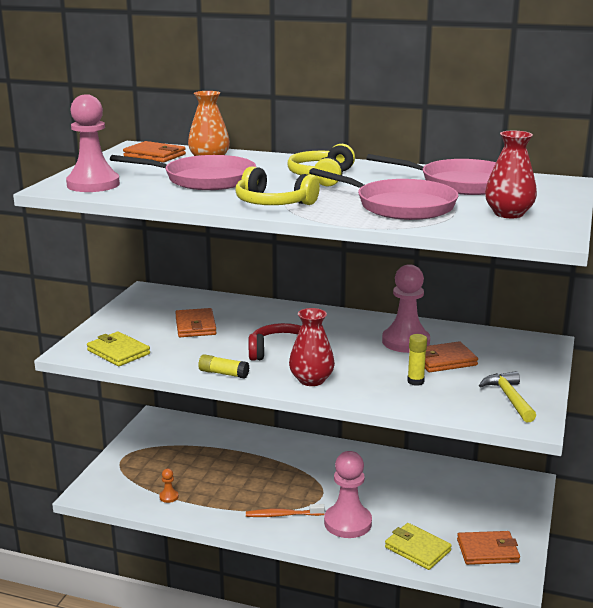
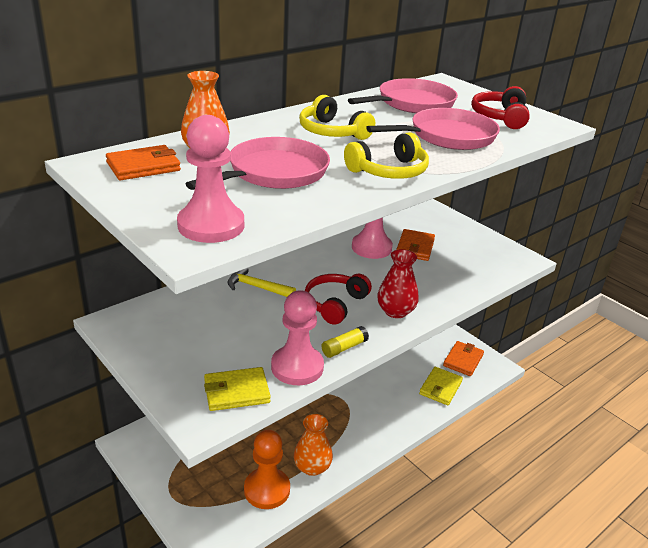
camera: 60 degrees left, 10 degrees up
orange pawn [159,469,179,503] -> orange pawn [244,430,290,509], size x2.40
orange wallet [175,308,217,337] -> none
orange toothbrush [246,504,325,517] -> none
pink pawn [324,451,372,538] -> pink pawn moved to [271,290,324,385]
yellow wallet [385,523,452,570] -> yellow wallet turned 45 degrees counterclockwise [419,367,463,405]
yellow glue stick [407,334,427,386] -> none
yellow hammer [479,371,536,422] -> yellow hammer moved to [228,268,296,297]
red vase [485,131,537,218] -> red headphones [471,86,530,129]
none -> orange vase [294,414,333,476]

